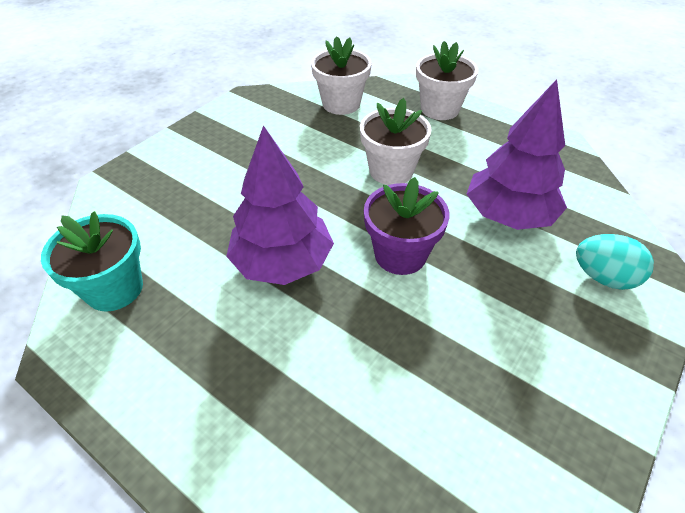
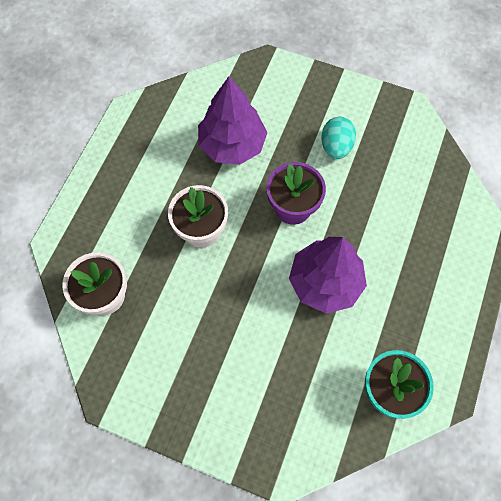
camera: 105 degrees left, 20 degrees up
white flower pot [416,41,478,120] -> none
turquoise egg [576,234,654,290] -> turquoise egg moved to [321,117,356,159]

